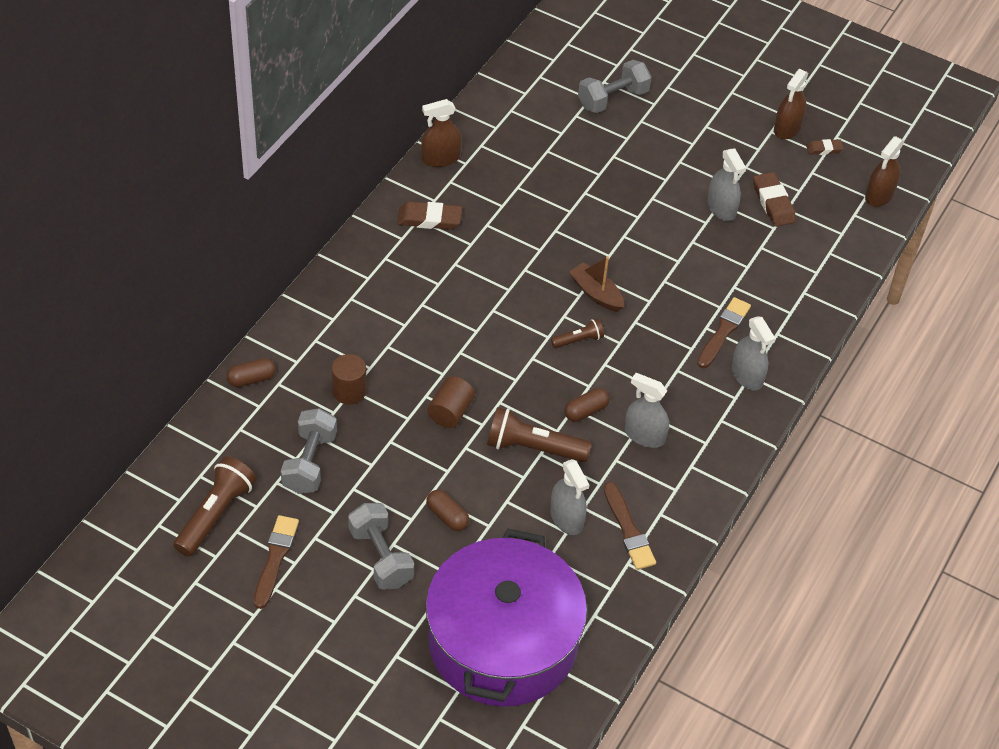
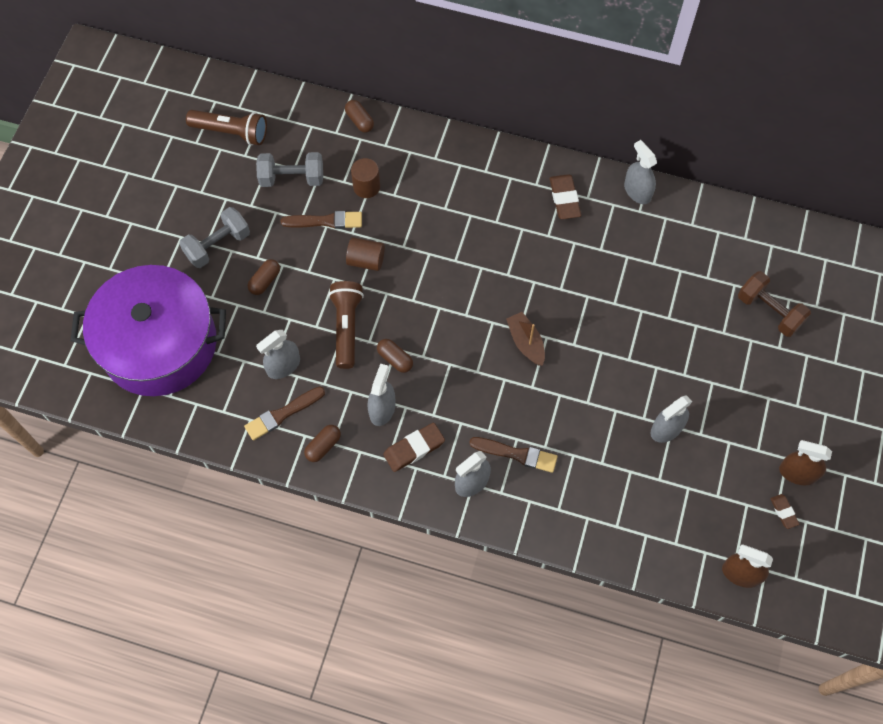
camera: 80 degrees right, 15 degrees up
brown brush [254,515,299,609] -> brown brush moved to [281,211,362,229]
brown spray bottle [421,99,462,167] -> grey spray bottle [624,140,657,204]
brown flashlight [551,318,604,348] -> none
brown boat [569,256,624,312] -> brown boat turned 60 degrees counterclockwise [506,312,545,366]
grey dumbbell [578,60,651,113] -> brown dumbbell [738,271,811,337]
brown eraser [753,172,796,227] -> brown eraser moved to [383,423,445,472]
none -> brown capsule [304,425,341,462]

